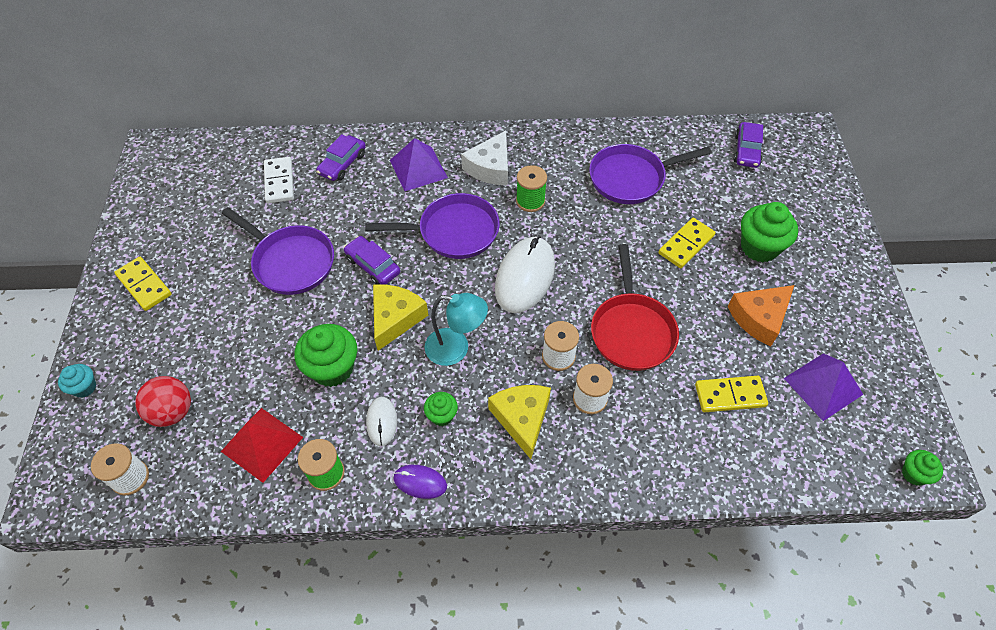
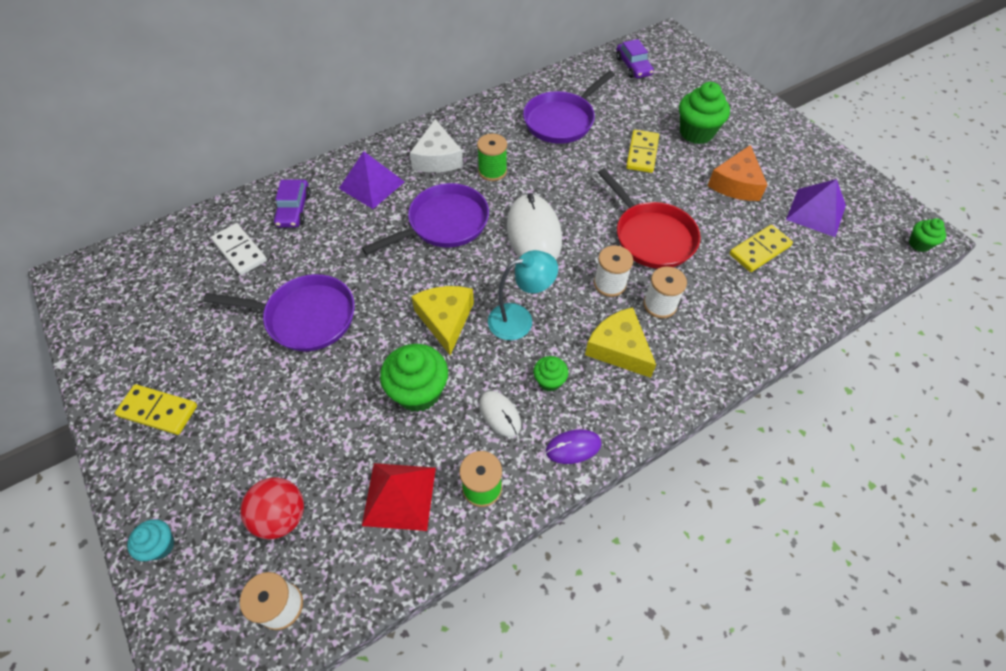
camera: 30 degrees left, 0 degrees up
purple car [344,236,400,285] -> none

